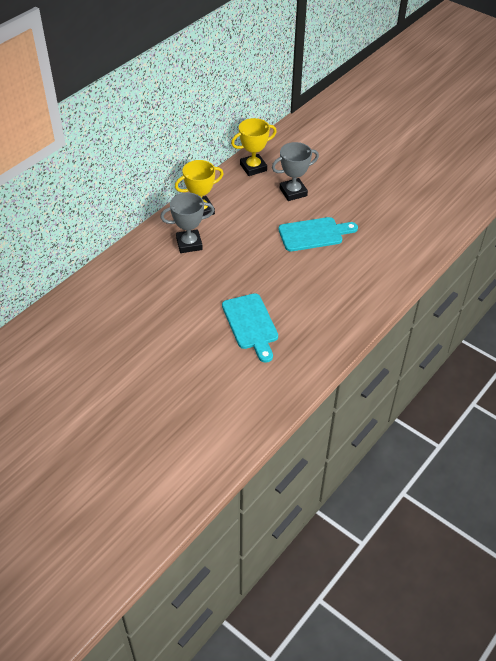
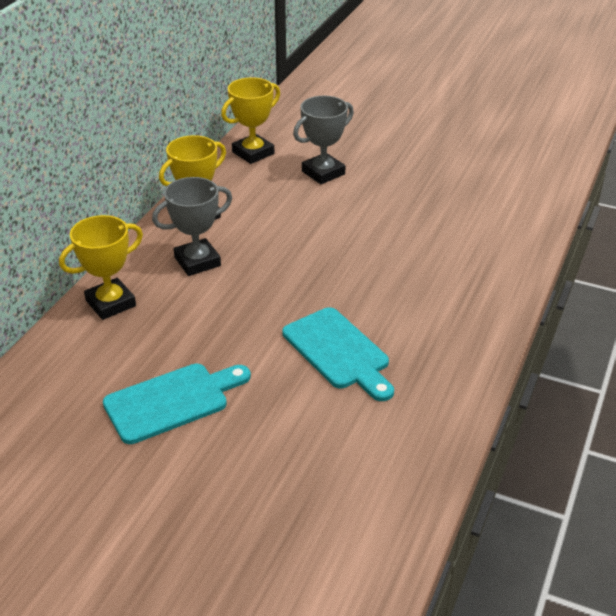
camera: 15 degrees left, 10 degrees down
turquoise cutting board [278,217,358,251] -> turquoise cutting board moved to [103,363,251,444]
none -> yellow trophy [59,215,143,320]

